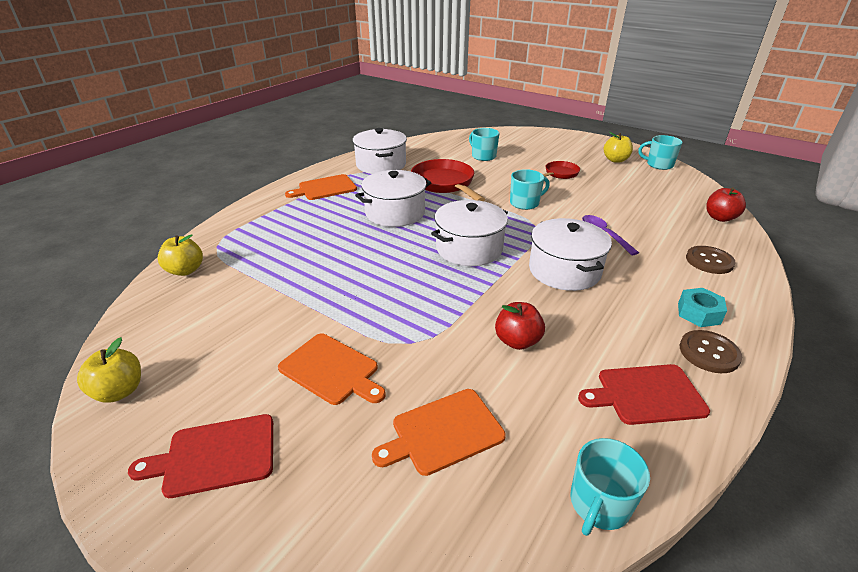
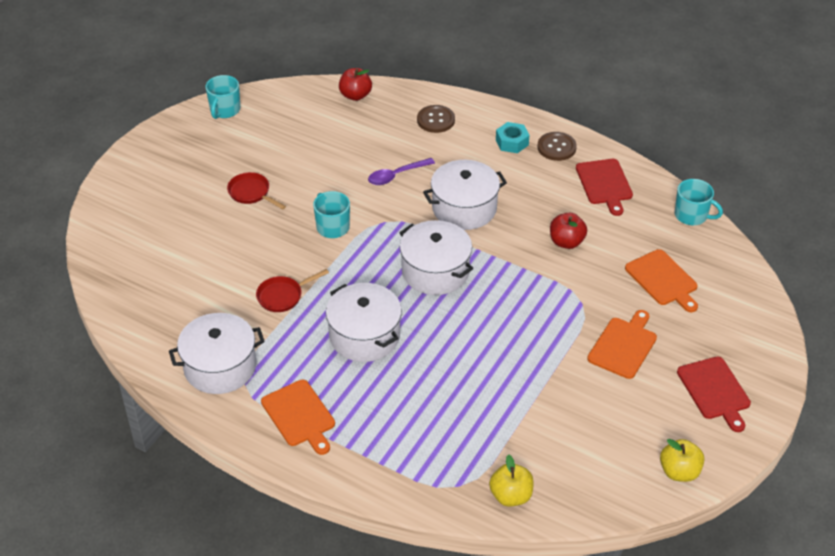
camera: 95 degrees left, 10 degrees up
red pan [411,159,485,201] -> red pan [256,269,329,312], size x0.56
turquoise mug [469,128,499,161] -> none
yellow apple [604,132,633,163] -> none

